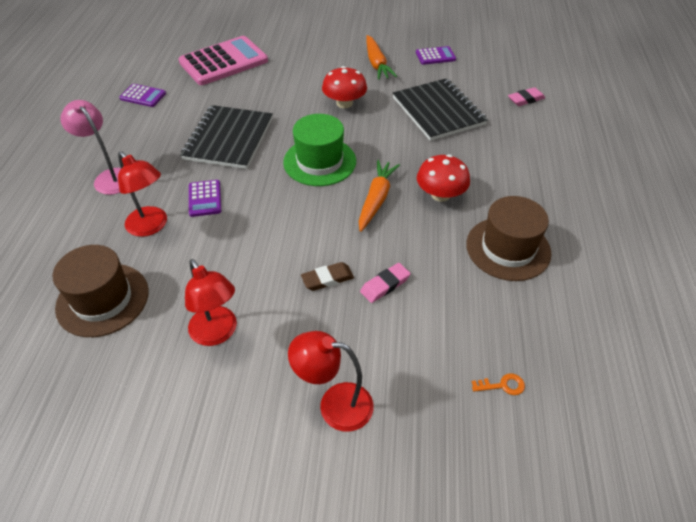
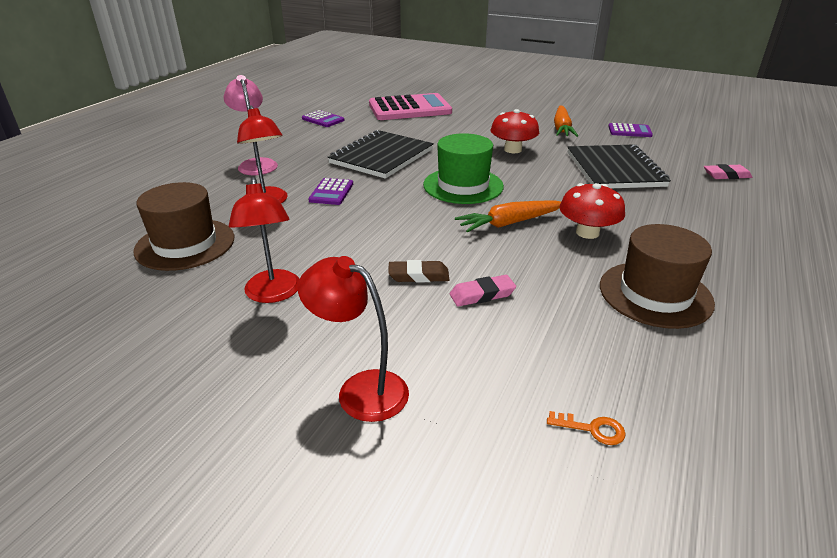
camera: 20 degrees right, 15 degrees down
orange carrot [359,160,400,232] -> orange carrot turned 150 degrees counterclockwise [455,200,562,232]

